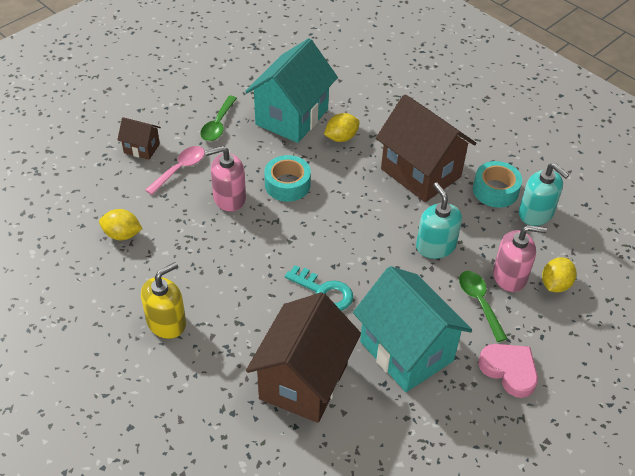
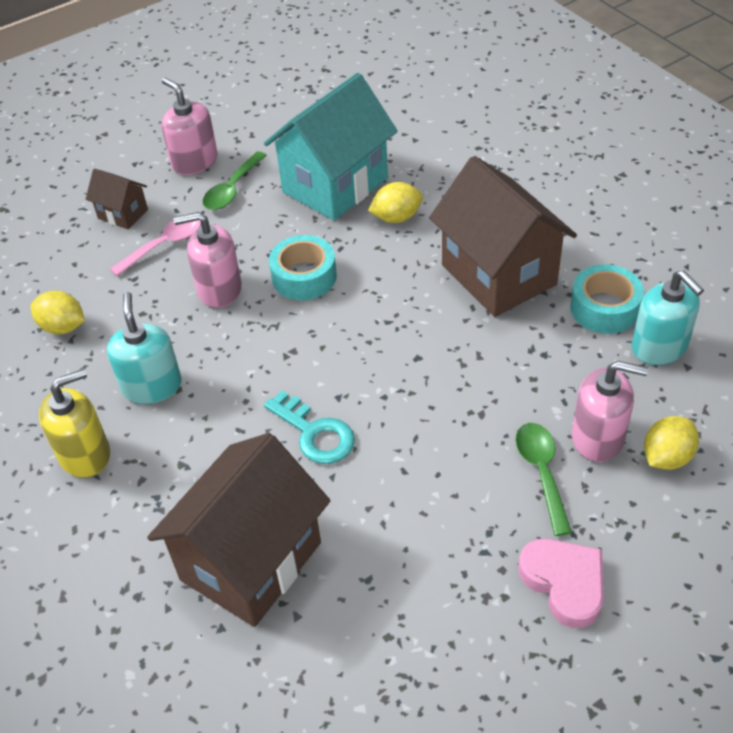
camera: 15 degrees right, 0 degrees up
turquoise house [353,266,472,392] -> none
turquoise soap dispenser [416,183,462,259] -> turquoise soap dispenser moved to [107,292,182,404]
none -> pink soap dispenser [161,77,218,175]

